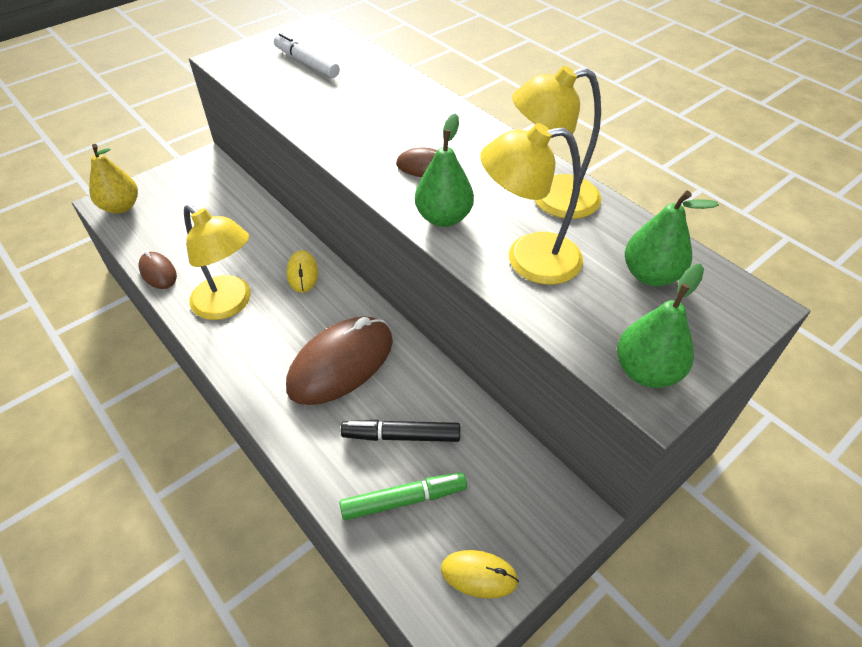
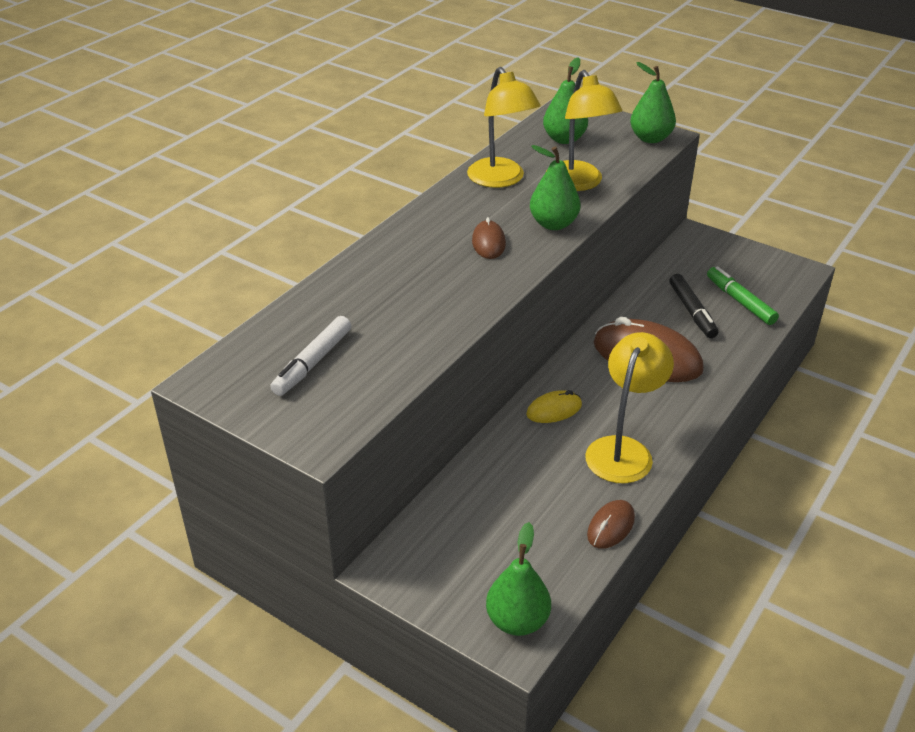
camera: 105 degrees left, 10 degrees down
yellow pear [89,144,138,214] -> green pear [486,522,551,636]
yellow mouse [441,550,519,598] -> none

